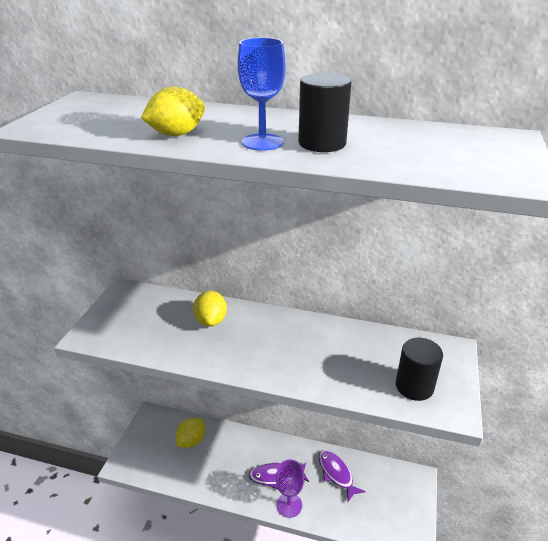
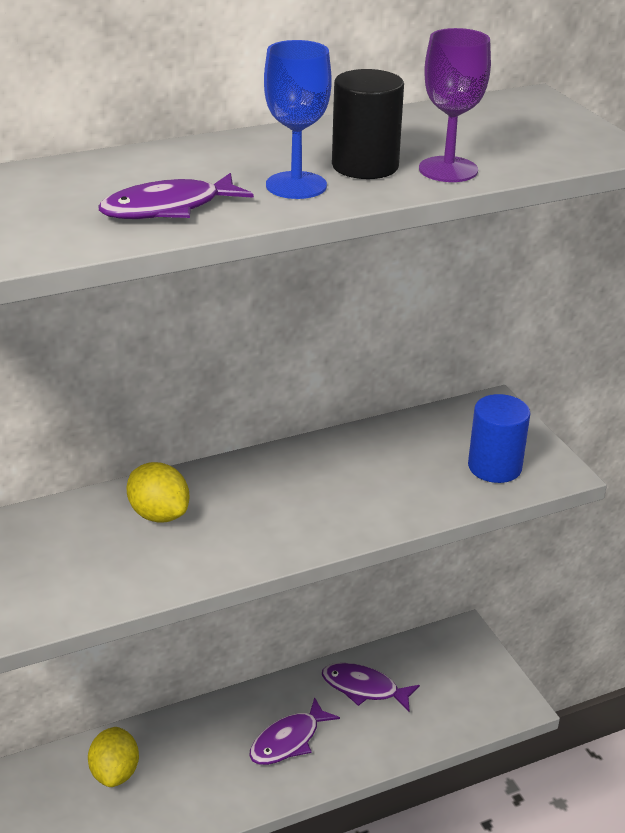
camera: 40 degrees left, 0 degrees up
yellow lemon [141,86,205,136] -> purple fish [98,173,254,219]
purple goblet [276,460,304,518] -> purple goblet moved to [419,28,491,182]
black cylinder [396,338,443,401] -> blue cylinder [468,394,530,483]

